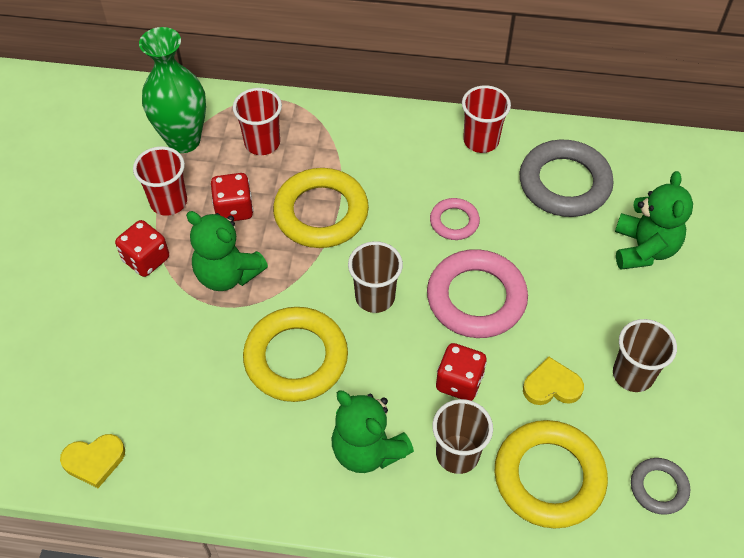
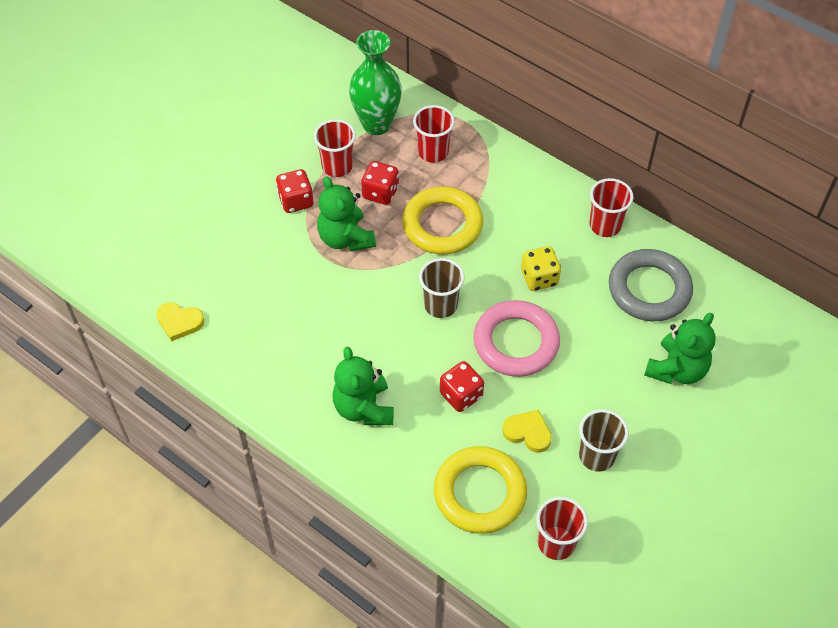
camera: 30 degrees right, 0 degrees up
yellow ring [243,307,348,402] -> none
pink ring [430,198,480,240] -> yellow dice [521,246,561,291]
brown cup [432,399,493,474] -> none
grey ring [631,458,690,515] -> red cup [536,497,588,560]

